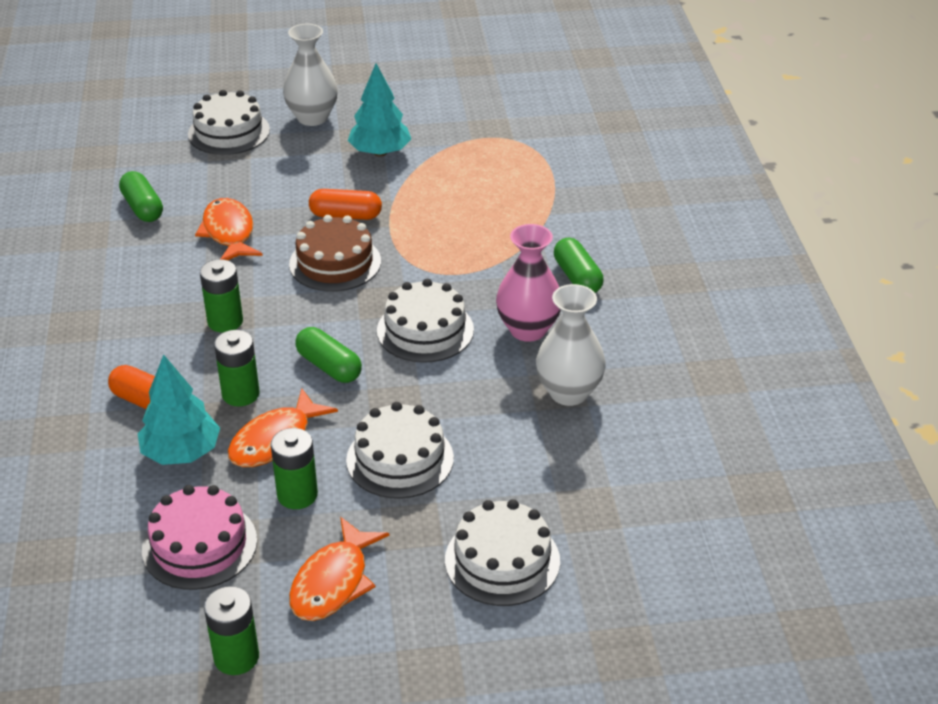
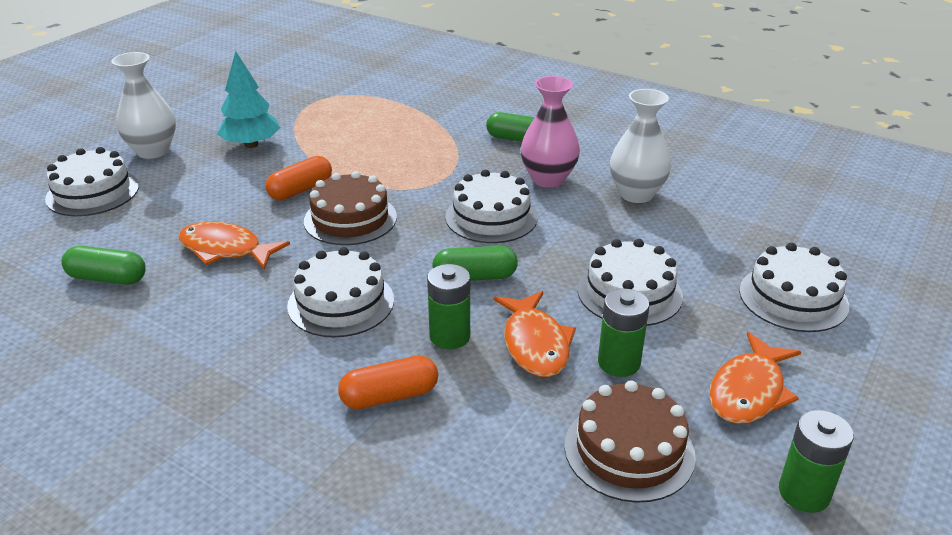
camera: 50 degrees left, 5 degrees down
turquoise tree [138,355,220,465] -> none
pink cake [142,485,257,590] -> brown cake [564,380,696,503]
green battery [200,259,243,333] -> white cake [287,247,394,338]
orange fish [289,517,389,621] -> orange fish turned 60 degrees clockwise [709,332,801,424]

